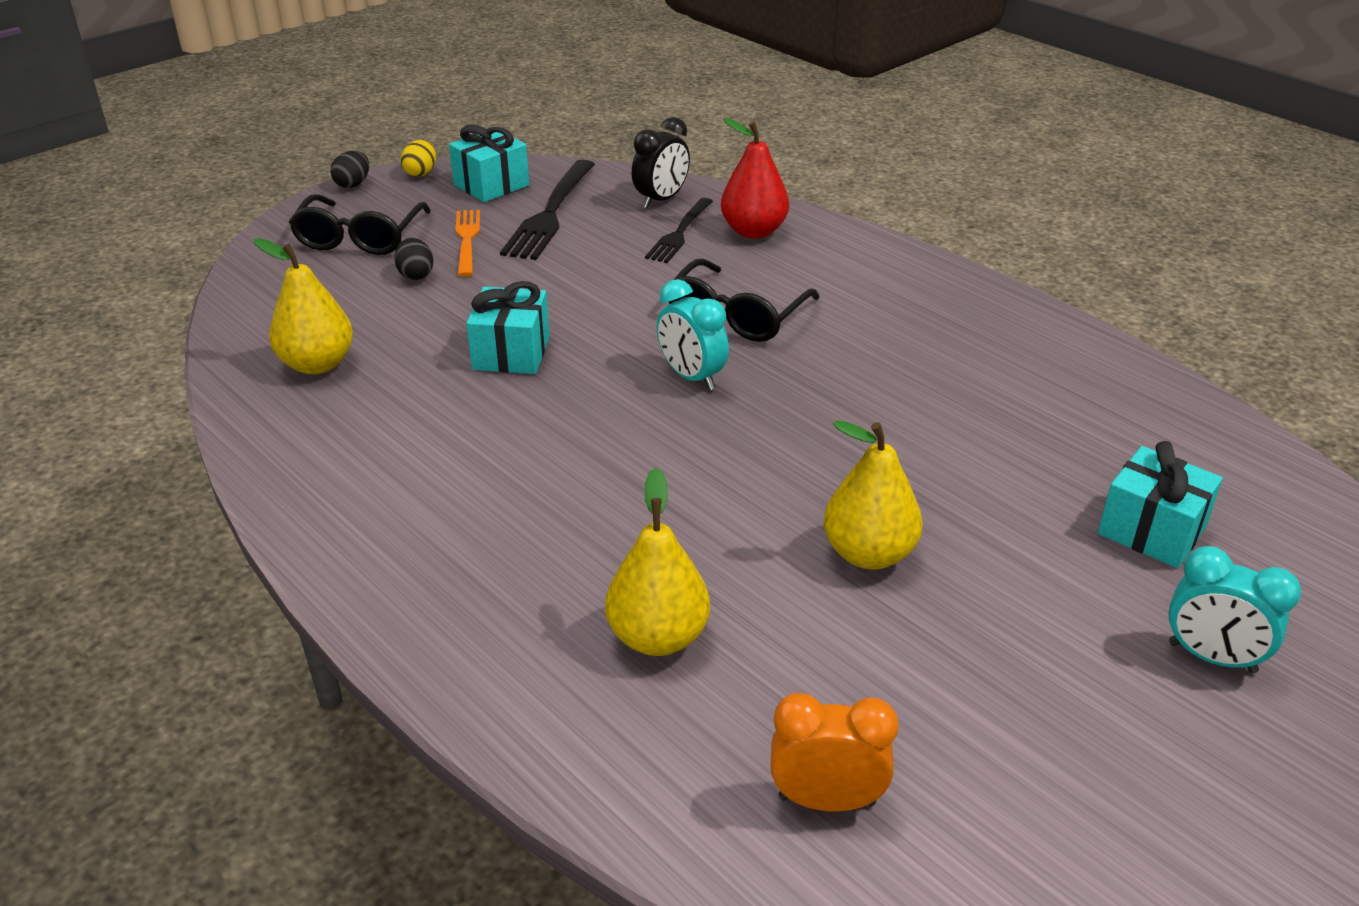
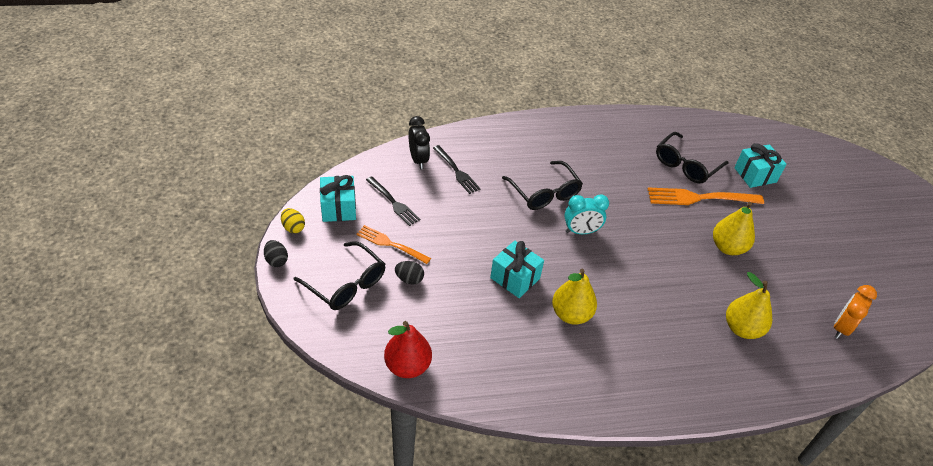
camera: 60 degrees left, 10 degrees up
yellow pear [254,238,353,374] -> yellow pear moved to [552,269,597,325]
black fork [500,160,595,260] -> black fork [366,176,420,226], size x0.64
red pear [721,118,789,239] -> red pear moved to [384,321,432,378]
turquoise clock [1169,546,1301,673] -> none
none -> orange fork [648,187,764,205]
none -> black glasses [656,132,729,183]

